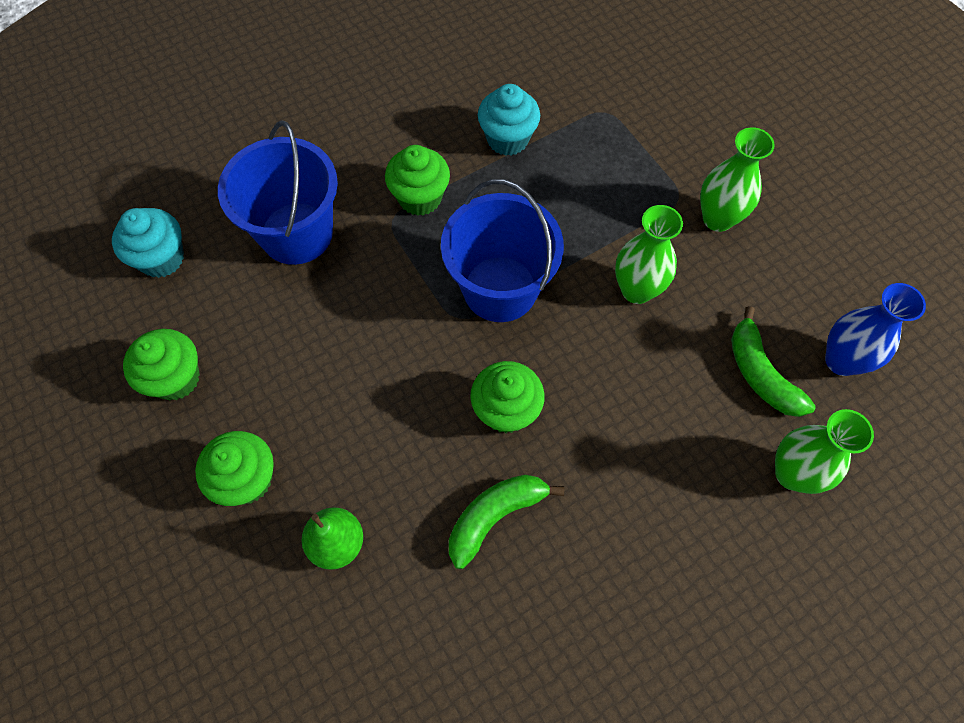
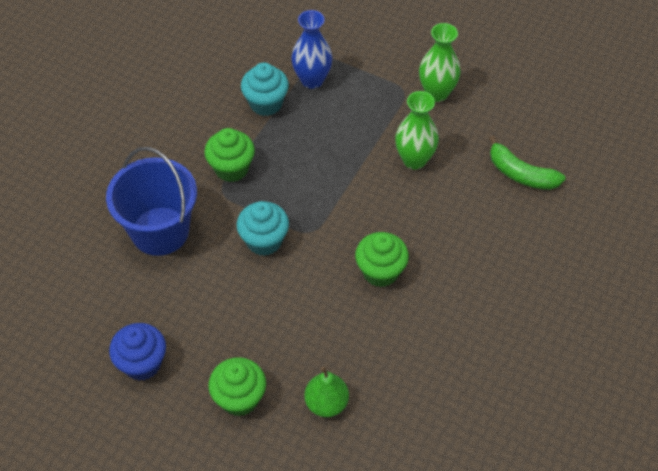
camera: 30 degrees left, 10 degrees down
turquoise cupcake [112,208,184,278] -> turquoise cupcake moved to [237,201,289,256]
green cupcake [123,329,200,401] -> blue cupcake [109,323,166,381]
blue bucket [441,179,564,322] -> none
green banana [449,475,564,569] -> none
green vase [775,409,874,494] -> none
blue vase [825,283,926,376] -> blue vase moved to [291,10,333,89]

